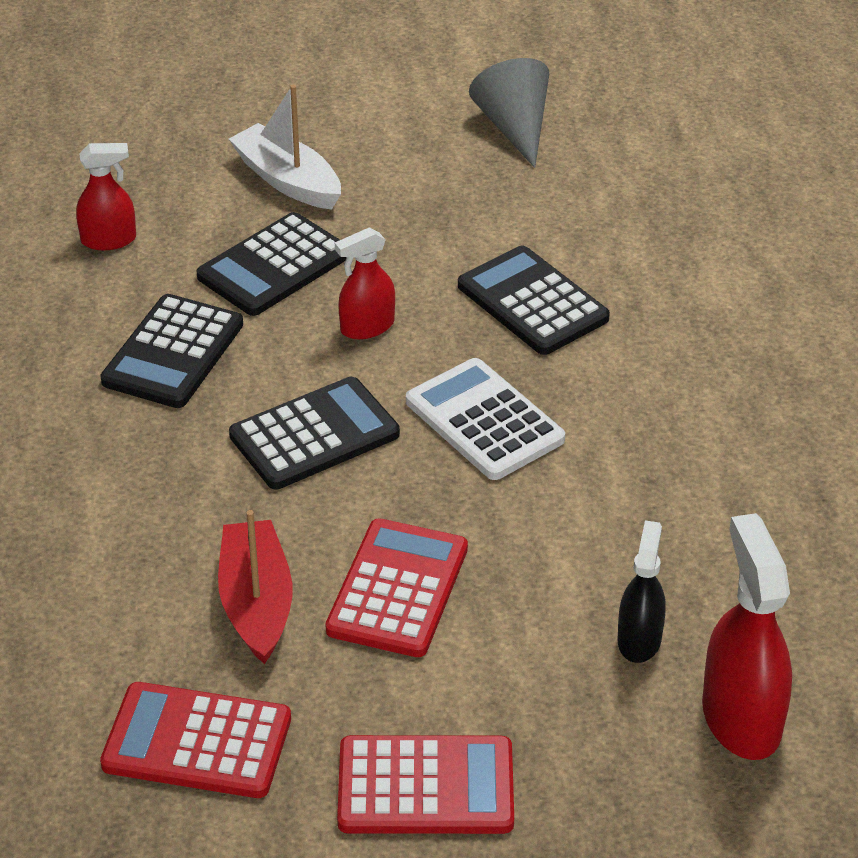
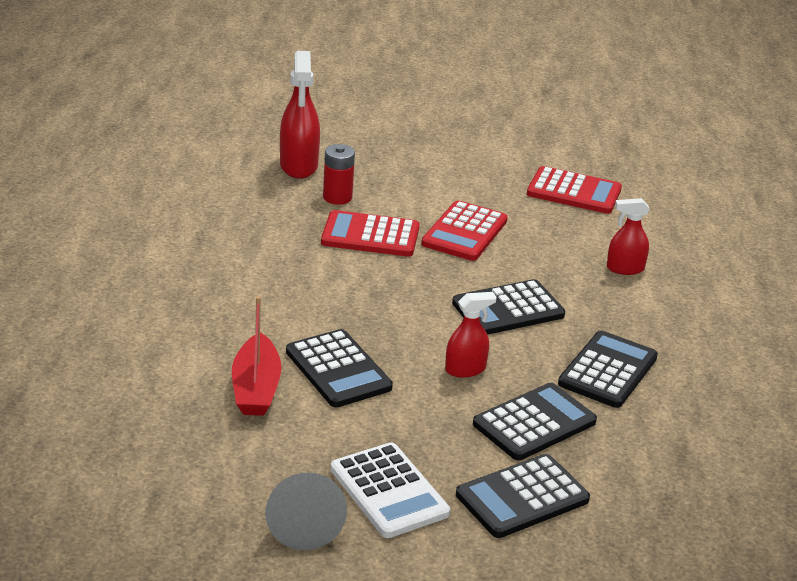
camera: 175 degrees left, 10 degrees down
red spray bottle [76,143,136,250] -> red spray bottle moved to [607,198,650,275]
red boat [218,510,292,664] -> red boat moved to [232,296,282,416]
white boat [229,85,341,209] -> black calculator [456,454,590,538]
red calculator [337,735,514,834] -> red calculator moved to [321,210,420,257]
white calculator [406,358,565,480] -> white calculator moved to [331,442,450,538]
black spray bottle [617,520,666,663] -> red battery [323,144,355,205]

